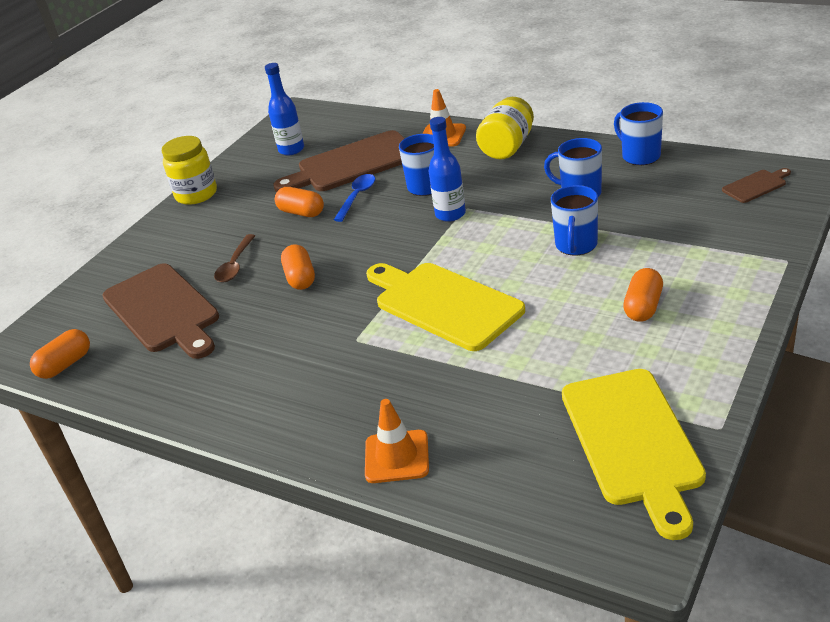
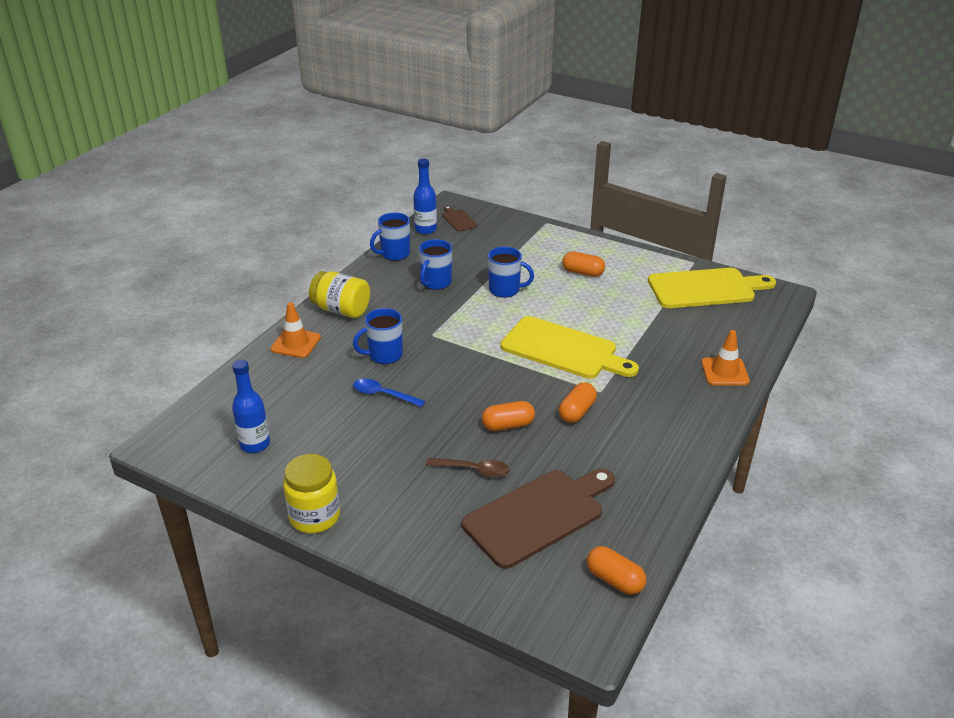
camera: 95 degrees left, 0 degrees up
brown cutting board [273,130,405,192] -> none
orange capsule [275,187,324,217] -> orange capsule moved to [559,382,597,423]
yellow cutting board [366,263,525,351] -> yellow cutting board turned 105 degrees counterclockwise [500,316,639,379]
blue bottle [429,117,466,222] -> blue bottle moved to [413,159,437,234]

